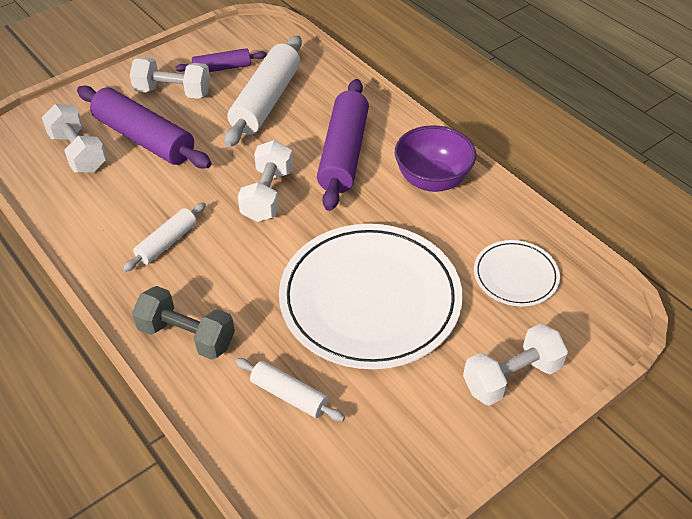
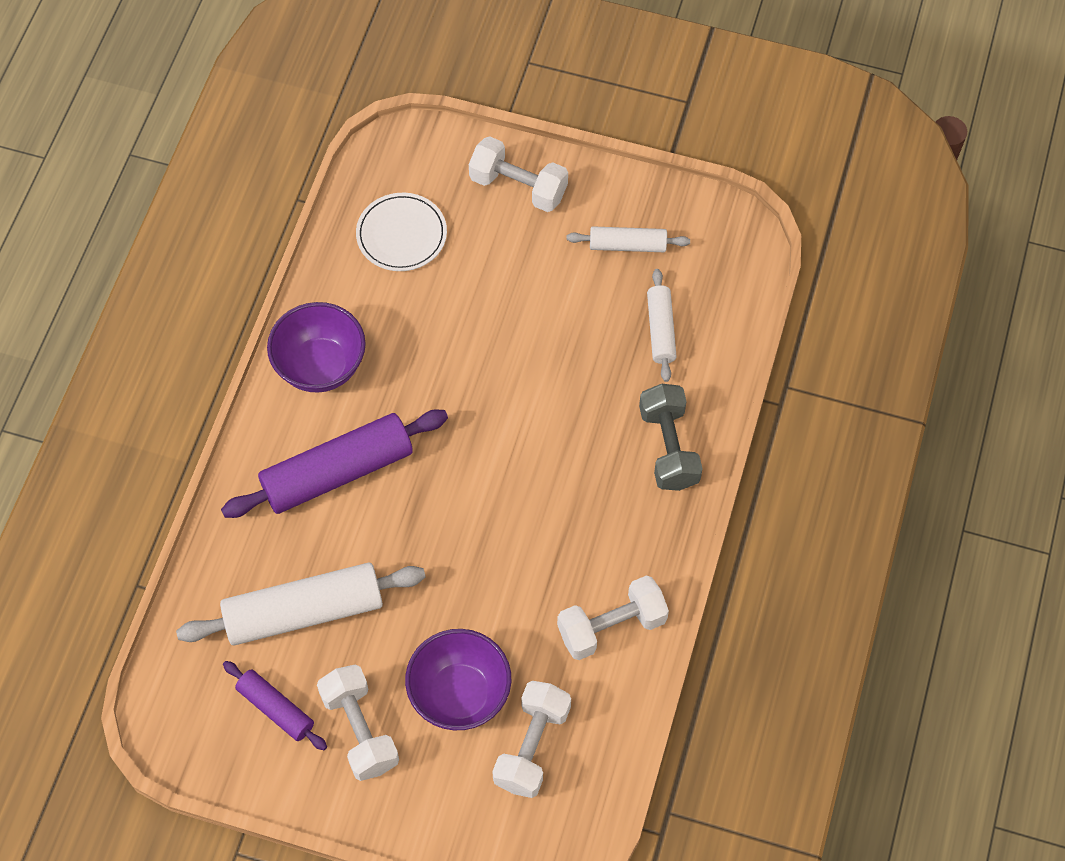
camera: 125 degrees left, 15 degrees up
purple rolling pin [77,86,212,168] -> purple bowl [405,629,511,730]
white rolling pin [123,202,206,272] -> white rolling pin moved to [566,226,690,252]
white dumbbell [238,140,293,222] -> white dumbbell moved to [557,575,669,660]
white plate [279,224,463,369] -> none

